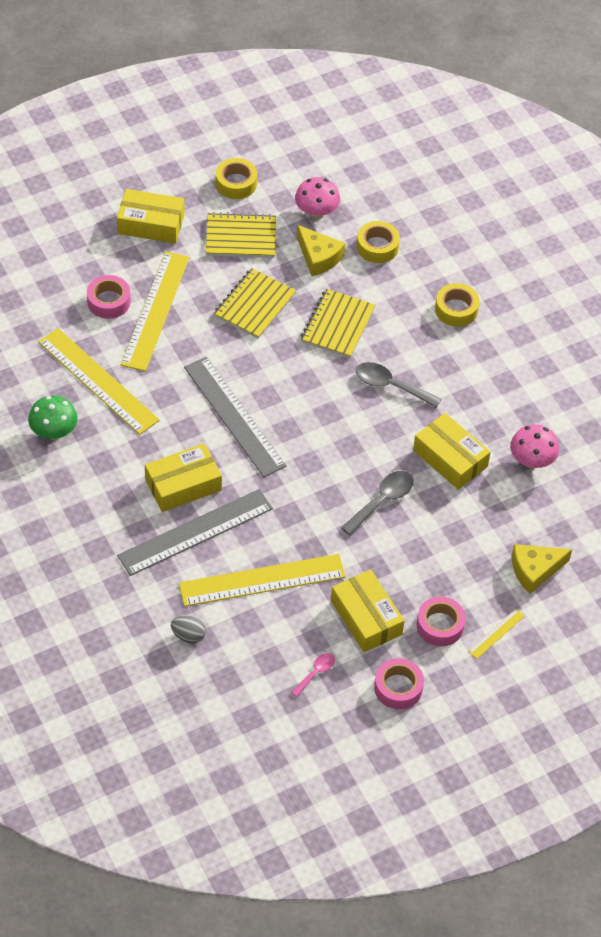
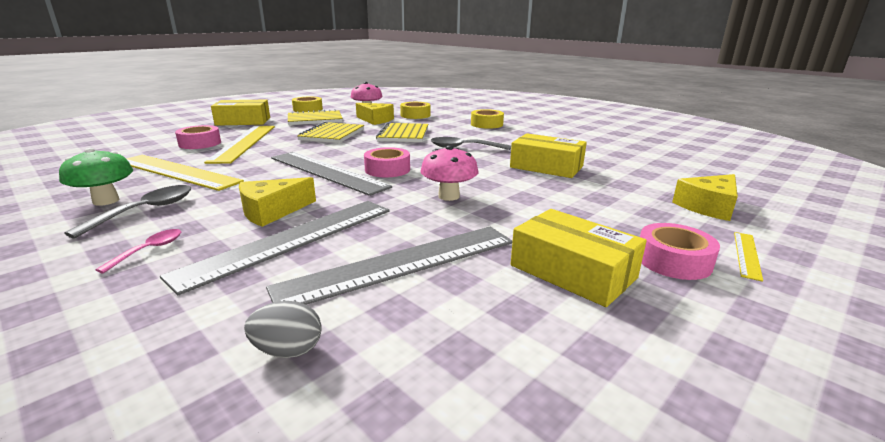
camera: 15 degrees left, 30 degrees down
yellow box [145,443,222,512] -> yellow cheese [239,177,316,227]
yellow ruler [179,554,346,607] -> grey ruler [266,227,512,305]
pink spoon [291,653,335,697] -> pink spoon moved to [96,229,181,273]
grey spoon [341,471,414,536] -> grey spoon moved to [64,185,191,239]
pink tape [374,658,424,710] -> pink tape moved to [364,147,410,177]
pink mushroom [510,424,559,468] -> pink mushroom moved to [420,145,478,201]

